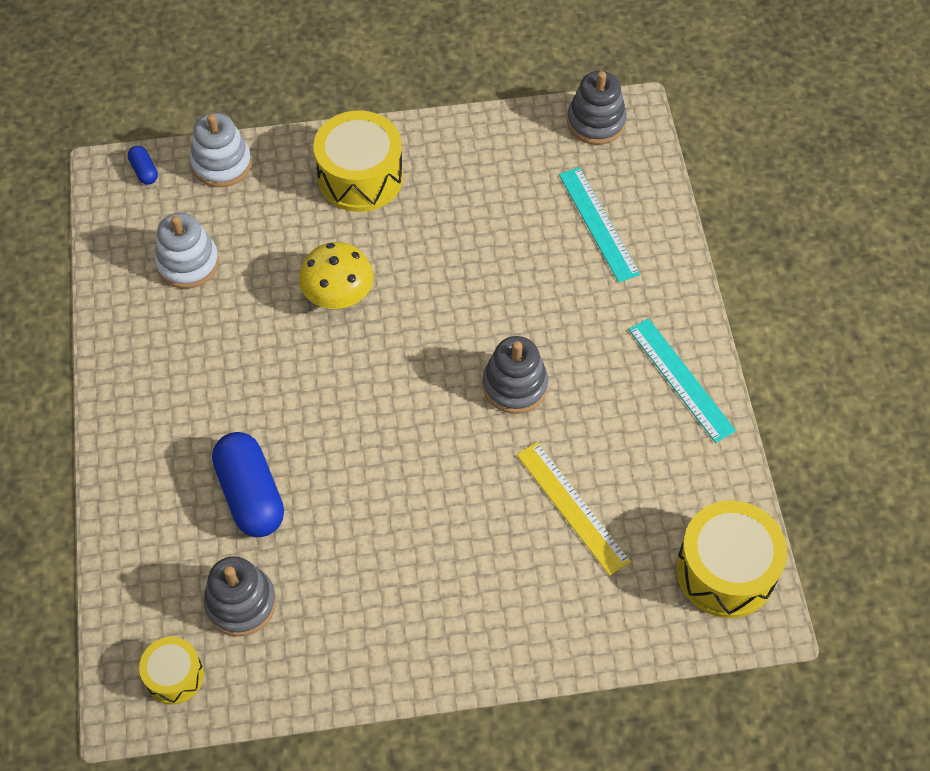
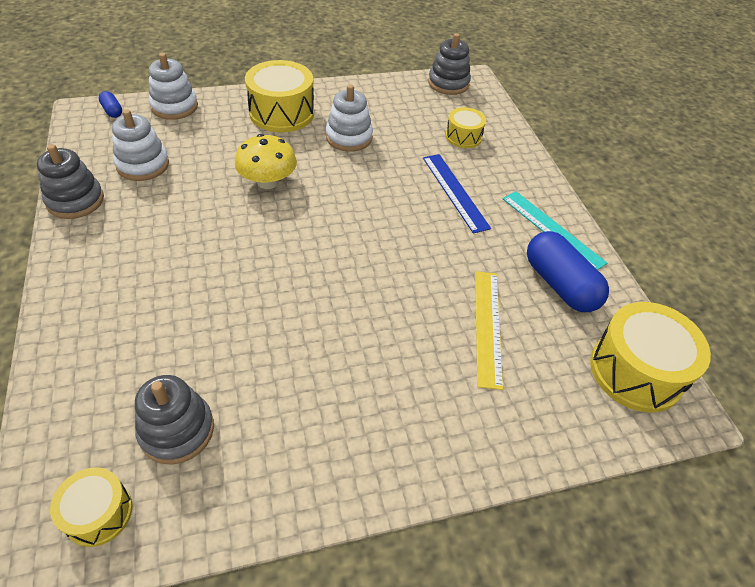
camera: 10 degrees left, 10 degrees down
blue capsule [212,432,284,537] -> blue capsule moved to [527,231,609,312]
grey stacking toy [482,336,548,414] -> grey stacking toy moved to [37,144,104,219]
yellow ruler [517,442,631,576] -> yellow ruler turned 45 degrees clockwise [475,271,503,390]
turquoise ruler [559,167,640,282] -> yellow drum [446,107,486,148]
none -> white stacking toy [326,84,373,152]
none -> blue ruler [423,154,491,234]

